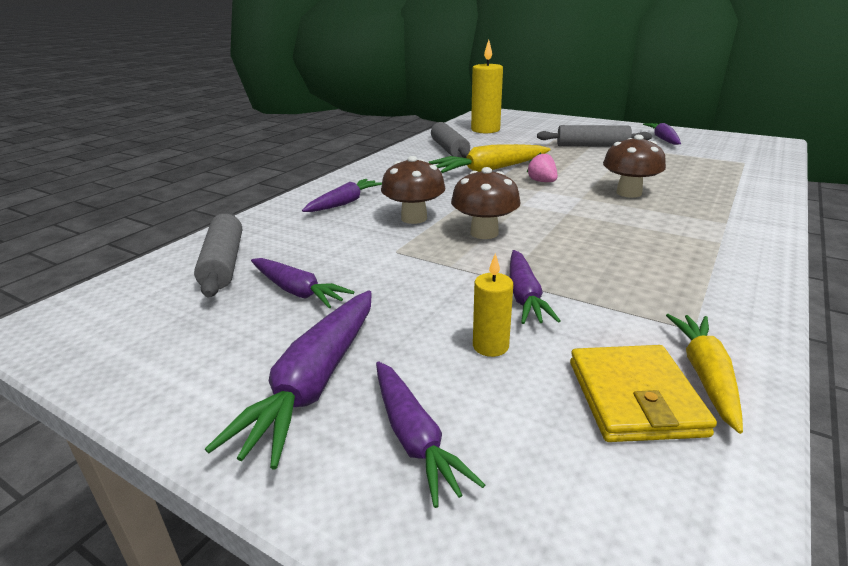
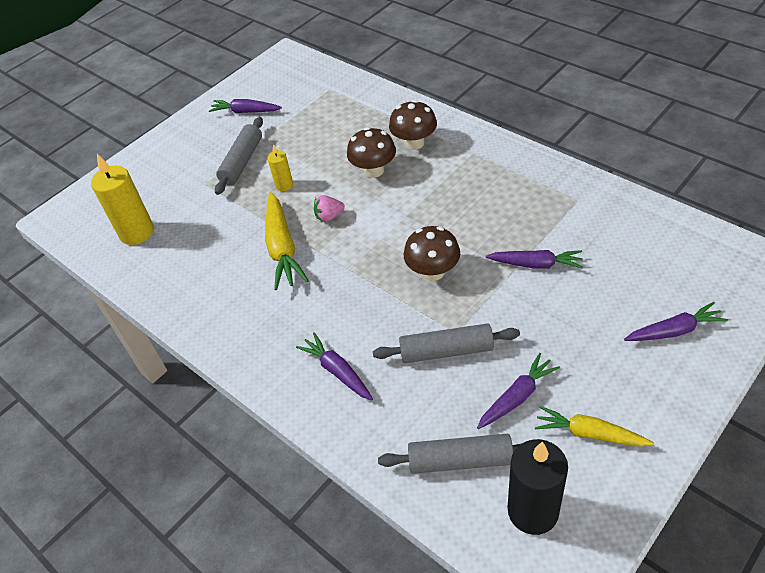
camera: 75 degrees left, 20 degrees up
purple carrot [205,290,372,469] -> none
brown mushroom [381,156,445,224] -> brown mushroom moved to [389,100,437,150]
grey rolling pin [431,122,470,158] -> grey rolling pin moved to [373,323,520,363]
yellow candle [473,253,513,357] -> yellow candle moved to [267,144,293,191]
yellow wallet [570,345,717,442] -> none
yellow carrot [666,314,743,434] -> yellow carrot moved to [535,406,654,447]
none -> black candle [508,439,568,535]

